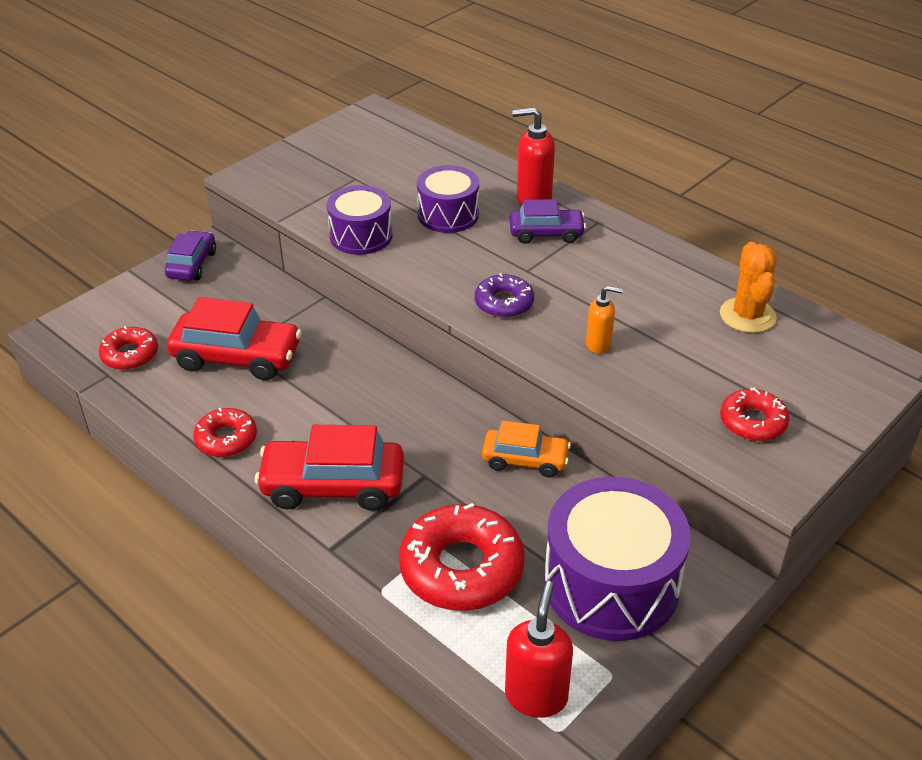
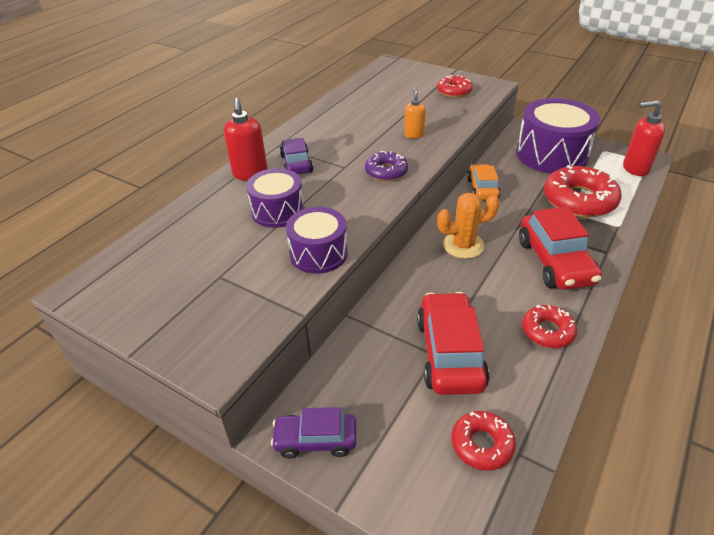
camera: 100 degrees left, 0 degrees up
orange cactus [720,242,777,333] -> orange cactus moved to [437,193,500,259]

